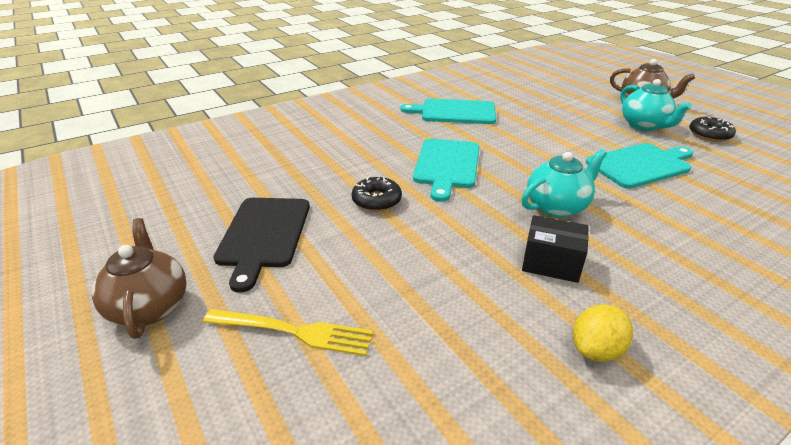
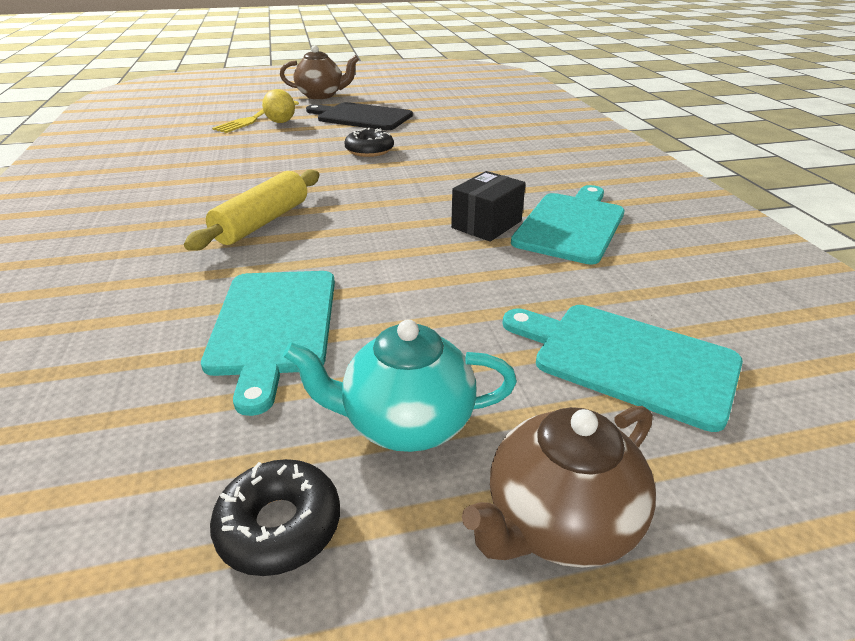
camera: 110 degrees right, 0 degrees up
turquoise cutting board [413,138,480,202] -> turquoise cutting board moved to [503,305,743,432]
turquoise teapot [521,149,607,218] -> yellow rolling pin [184,170,320,250]
black box [522,215,589,283] -> black box moved to [451,171,526,242]
yellow lemon [573,304,633,362] -> yellow lemon moved to [262,89,295,123]

